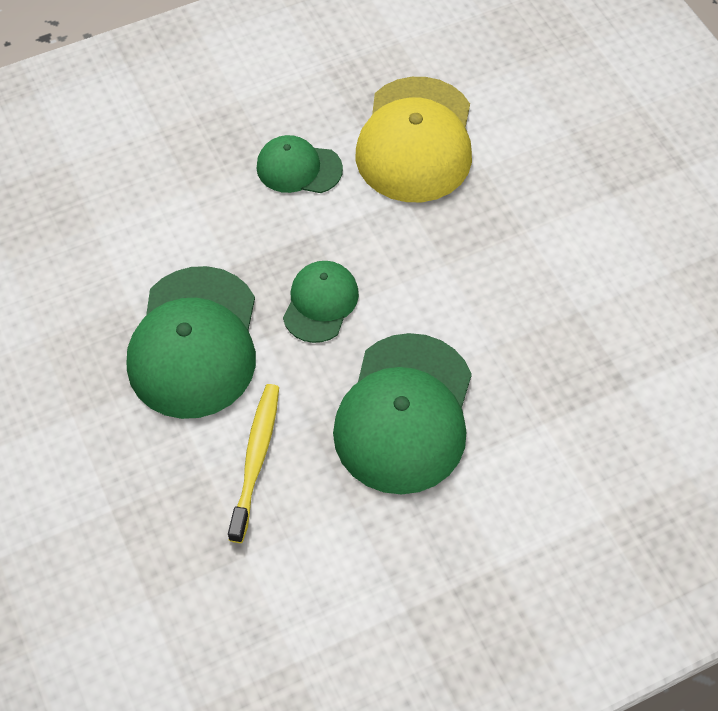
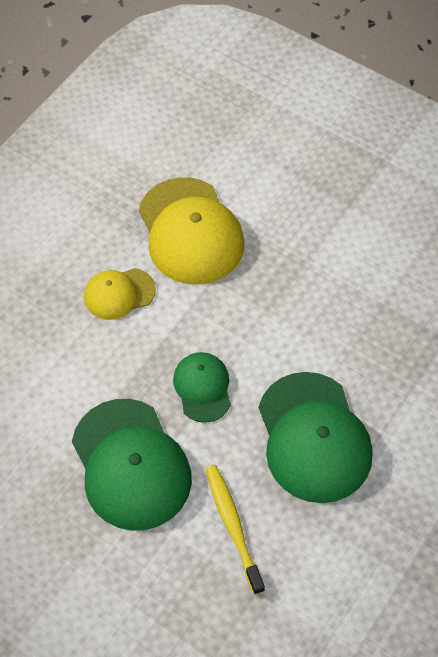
camera: 30 degrees left, 0 degrees up
green cap [256,135,343,193] -> yellow cap [84,268,156,320]

